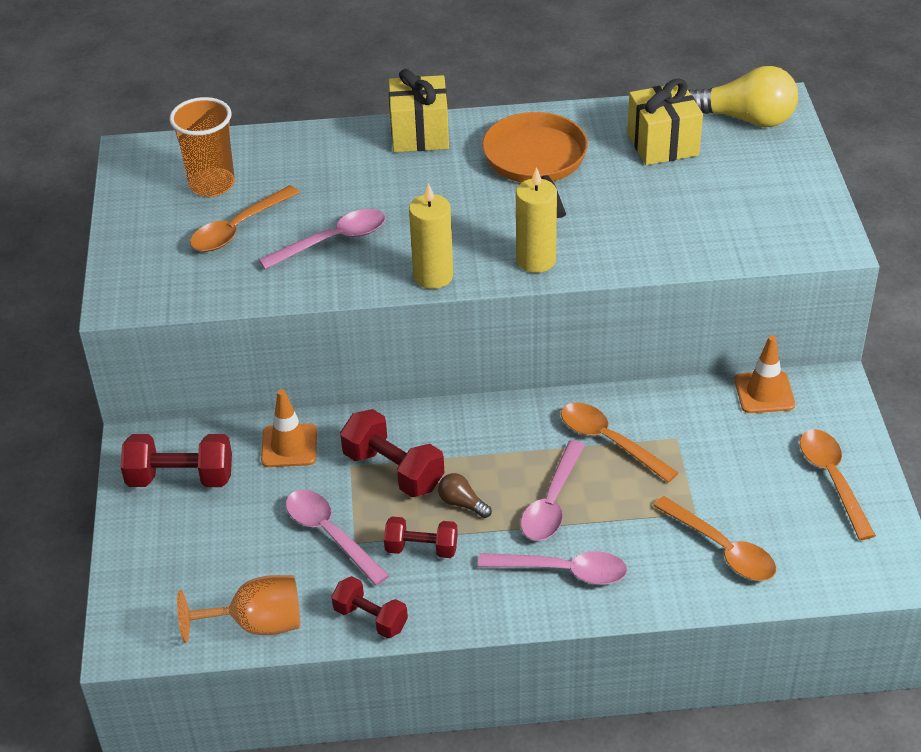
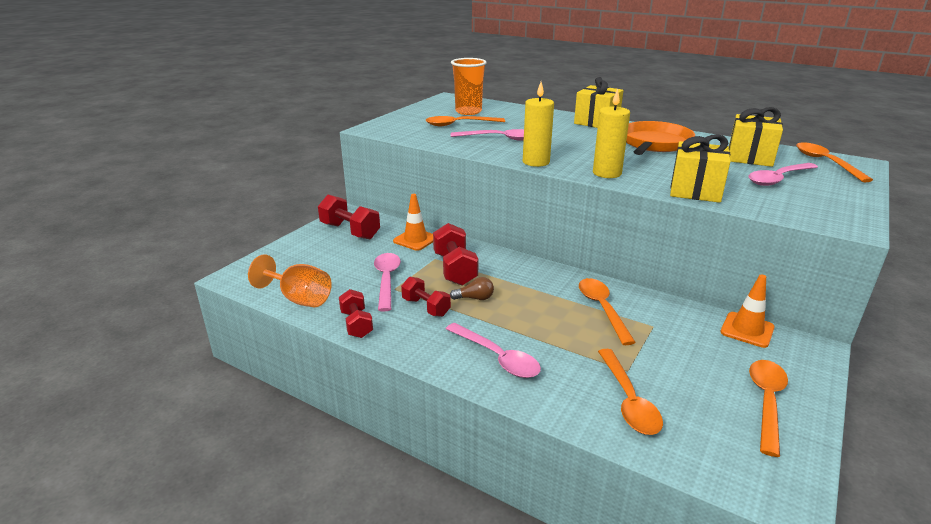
camera: 35 degrees right, 15 degrees down
brown light bulb [438,473,492,518] -> brown light bulb turned 105 degrees clockwise [450,277,494,300]
pink spoon [521,440,585,541] -> pink spoon moved to [749,163,818,186]
yellow light bulb [689,66,798,127] -> orange spoon [797,142,873,182]
none -> yellow gift [670,134,730,203]

